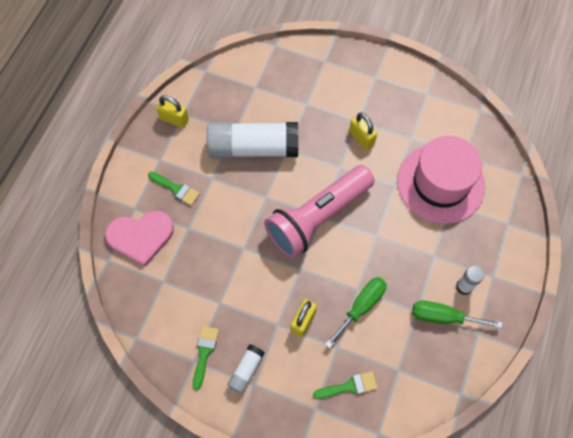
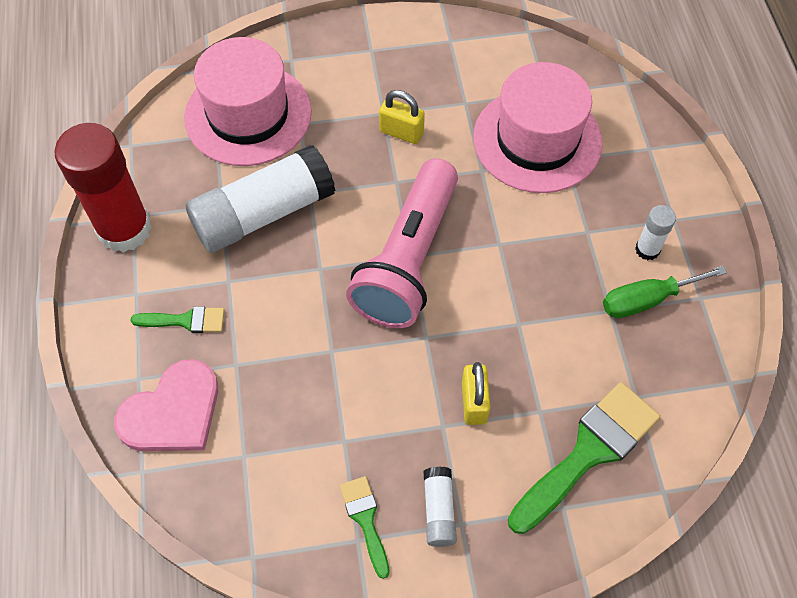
camera: 30 degrees left, 5 degrees down
yellow padlock [156,95,189,128] -> red glue stick [54,123,152,253]
green brush [313,371,378,399] -> green brush [508,382,660,534], size x1.93
green screwdriver [325,277,387,349] -> none
none -> pink hat [184,37,312,166]

